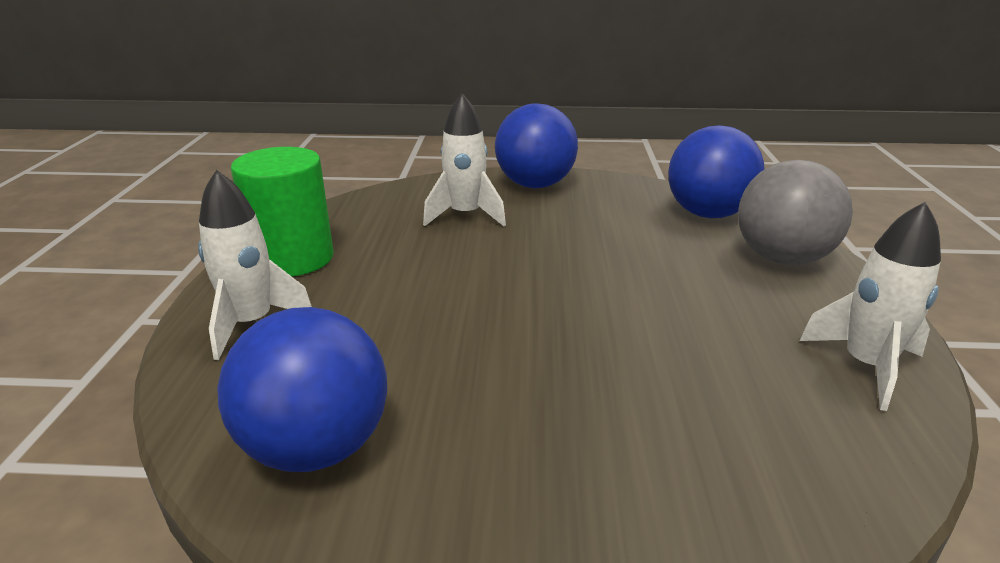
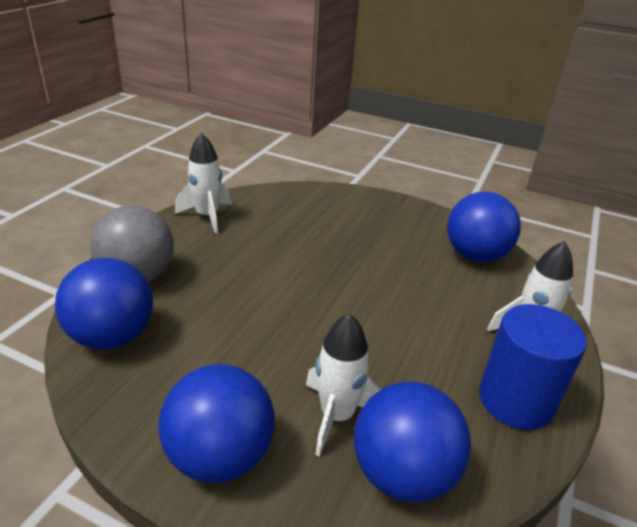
camera: 160 degrees left, 5 degrees up
green cylinder [231,147,334,276] -> blue cylinder [479,304,587,430]
none -> blue ball [354,381,471,503]

